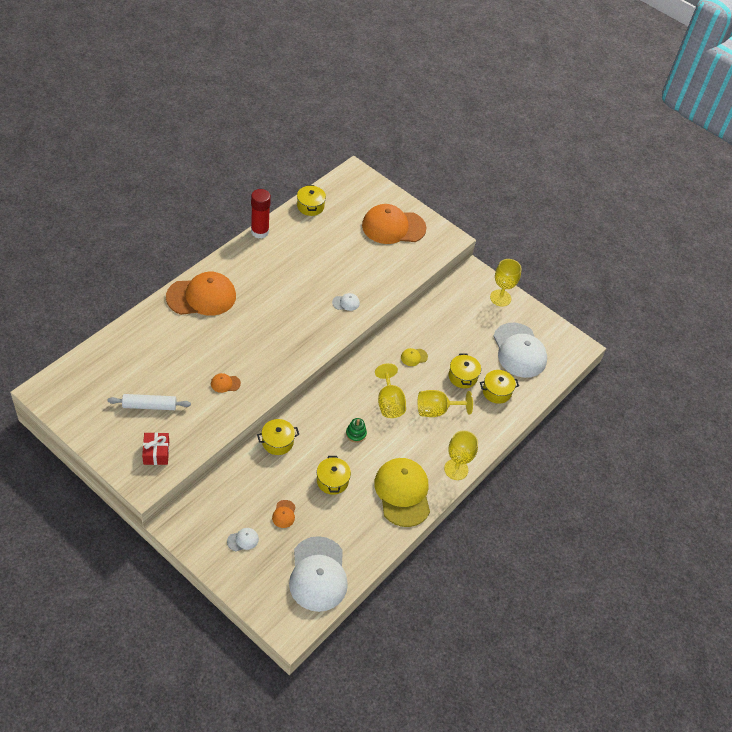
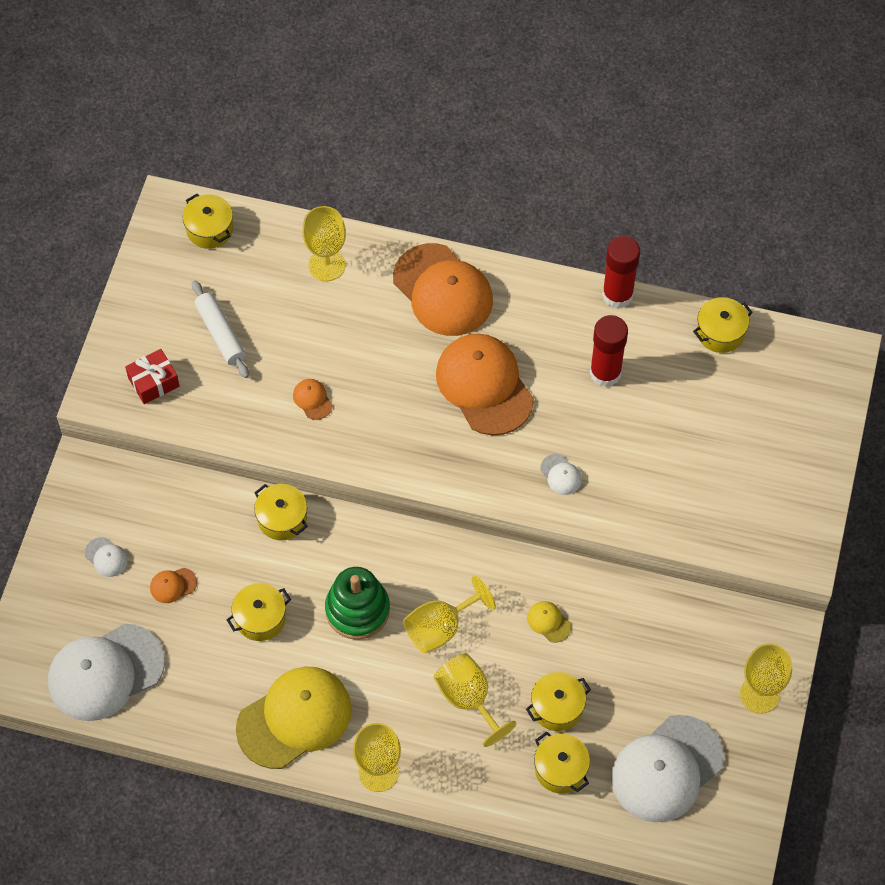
camera: 70 degrees right, 10 degrees up
green stacking toy [346,418,367,443] -> green stacking toy [325,567,390,640], size x1.93
orange cap [362,204,426,244] -> orange cap moved to [436,334,534,436]
none -> yellow pot [182,194,233,249]
none -> yellow goblet [302,206,346,281]
none -> red glue stick [590,315,628,387]

